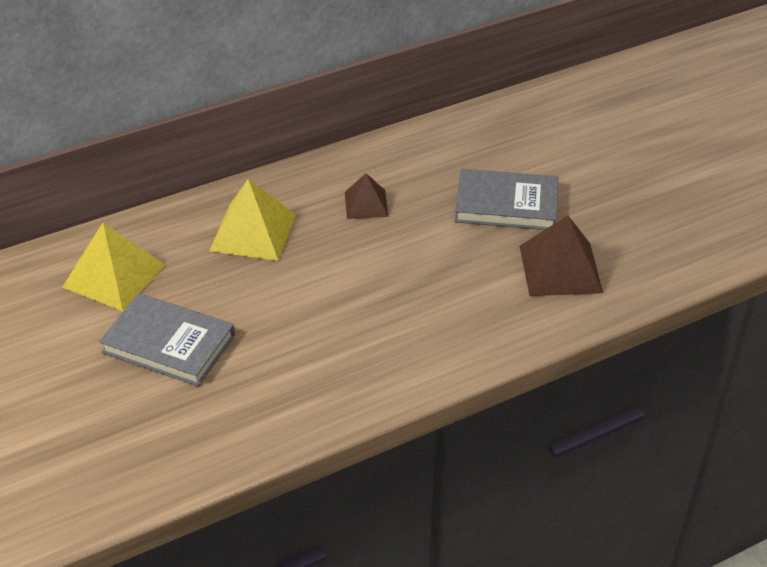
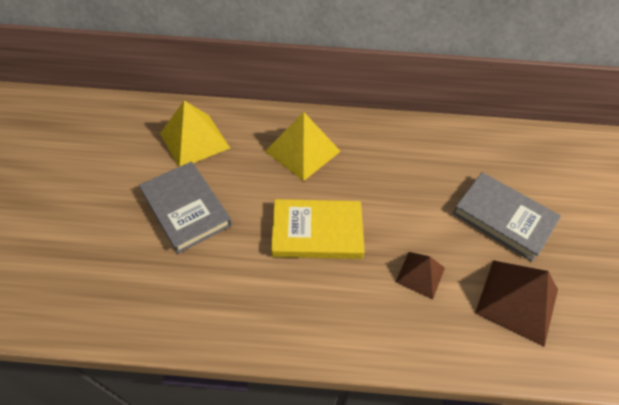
camera: 30 degrees right, 10 degrees up
brown pyramid [345,173,388,219] -> brown pyramid moved to [396,252,445,299]
none -> yellow book [271,199,365,259]

